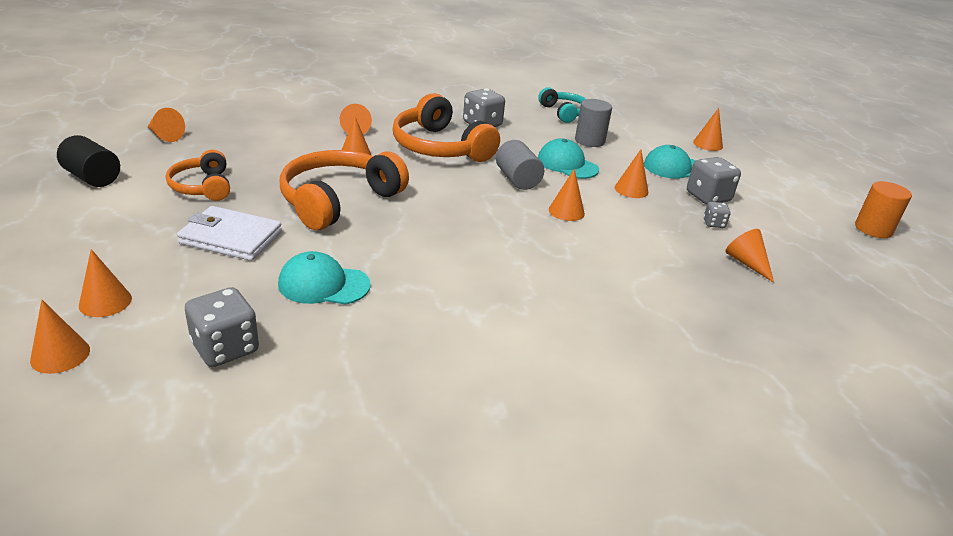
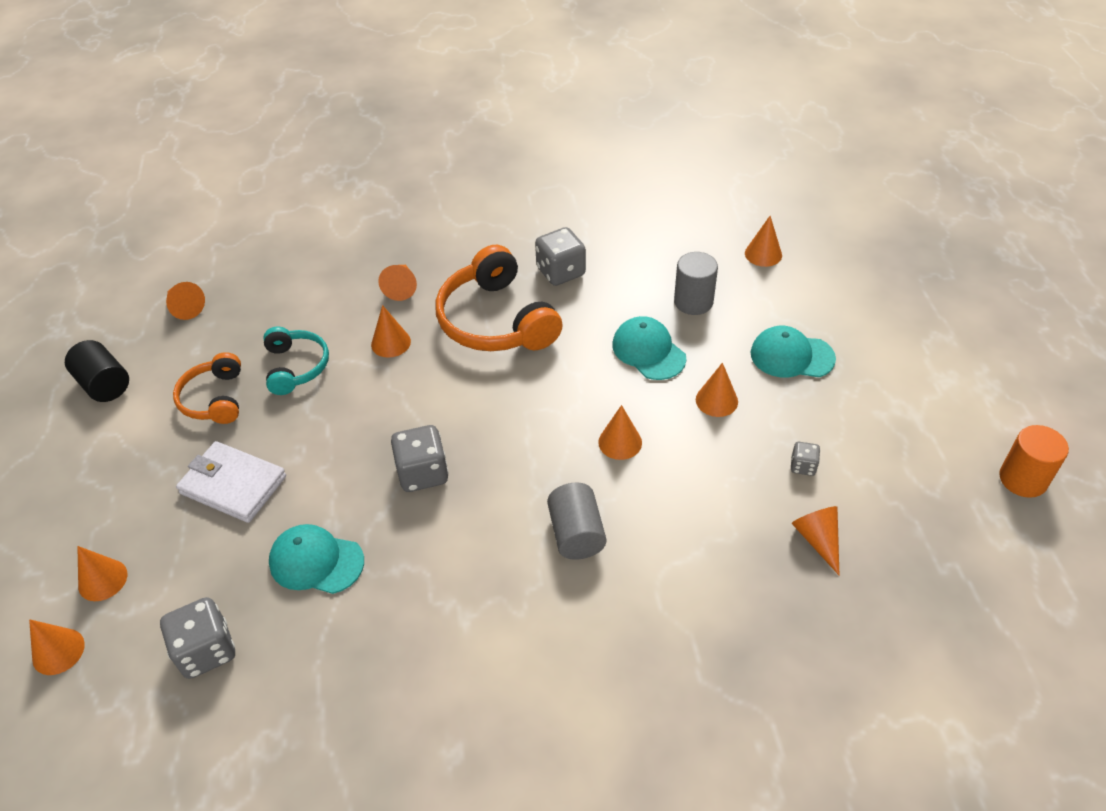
camera: 15 degrees right, 15 degrees up
orange headphones [280,150,409,230] -> none
grey cylinder [496,140,544,190] -> grey cylinder moved to [547,483,606,560]
turquoise headphones [538,87,586,123] -> turquoise headphones moved to [263,326,329,395]
grey dice [687,157,741,204] -> grey dice moved to [391,425,449,492]
orange cone [693,108,723,151] -> orange cone moved to [745,216,782,267]

